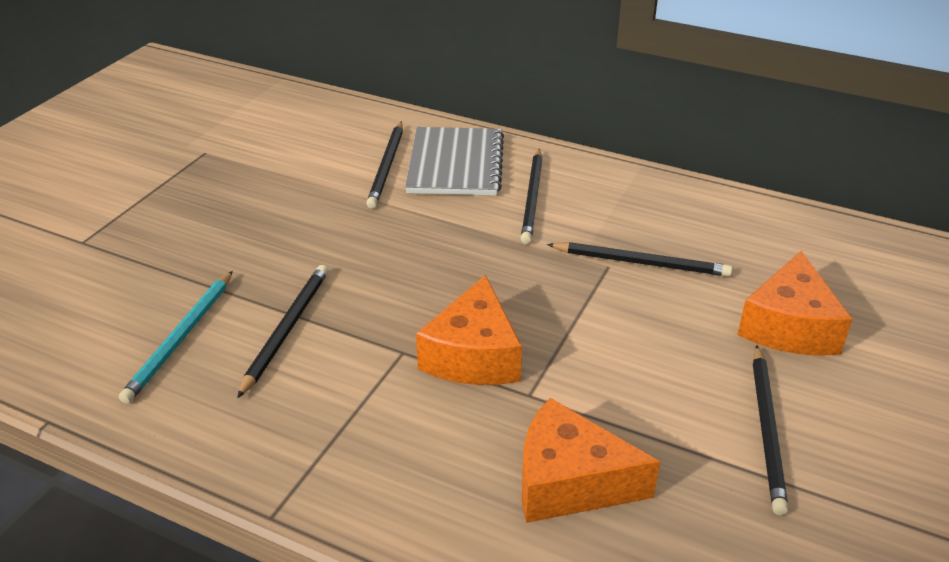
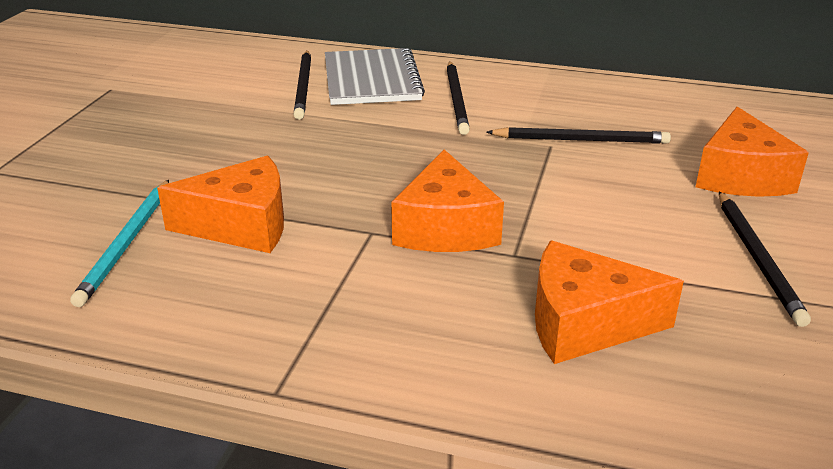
camera: 10 degrees left, 5 degrees down
black pencil [237,265,328,398] -> orange cheese [157,156,284,253]

